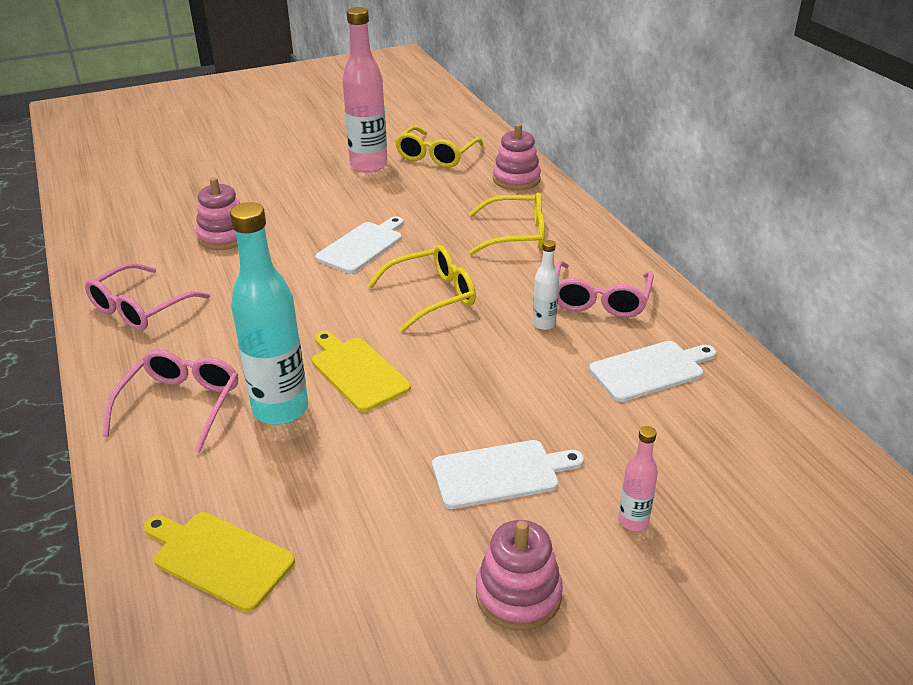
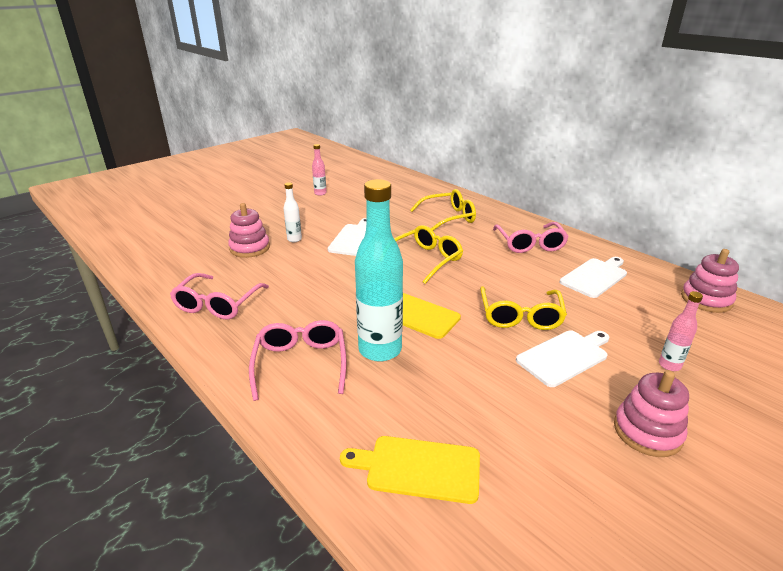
camera: 20 degrees left, 5 degrees down
pink bottle [342,7,388,173] -> pink bottle [312,144,326,196], size x0.47
yellow glasses [395,126,484,168] -> yellow glasses moved to [480,286,567,330]
pink stacking toy [493,124,541,190] -> pink stacking toy moved to [681,249,739,313]
white bottle [533,240,559,330] -> white bottle moved to [283,182,302,242]

